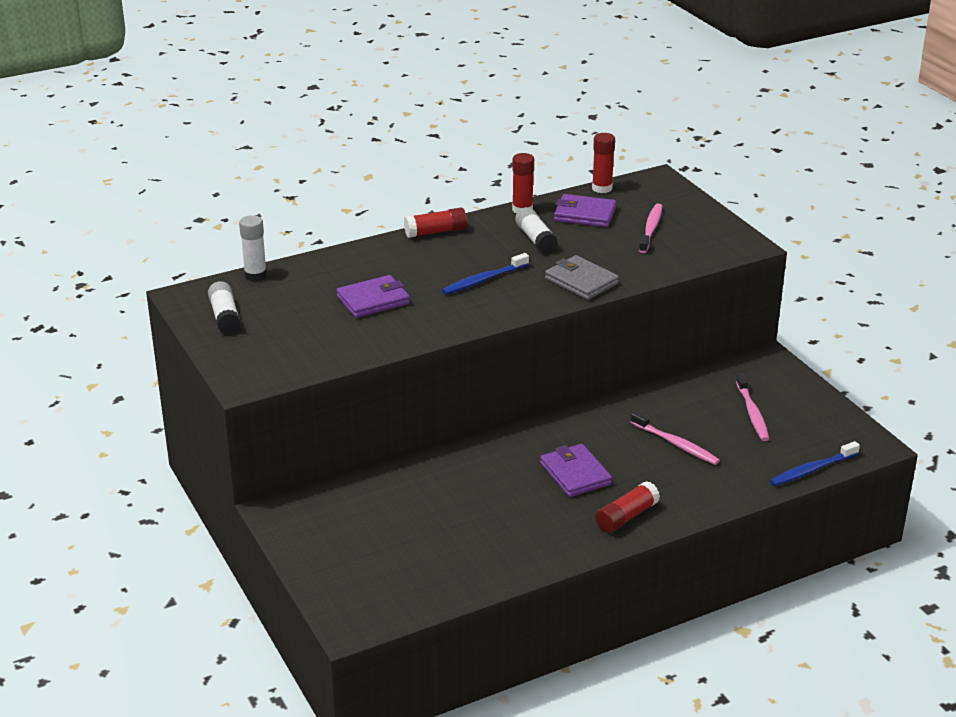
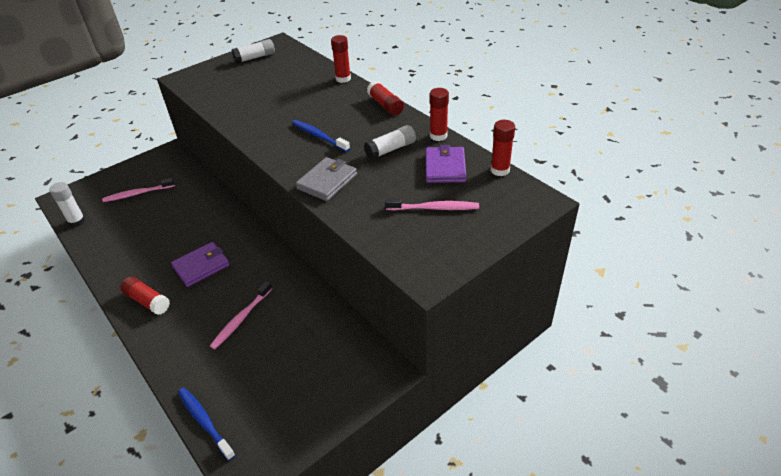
camera: 80 degrees right, 10 degrees up
white glue stick [239,215,267,281] -> white glue stick moved to [49,182,86,227]
purple wallet [336,275,410,318] -> none
pink toothbrush [736,373,769,441] -> pink toothbrush moved to [102,178,175,202]
none -> red glue stick [331,35,351,83]

